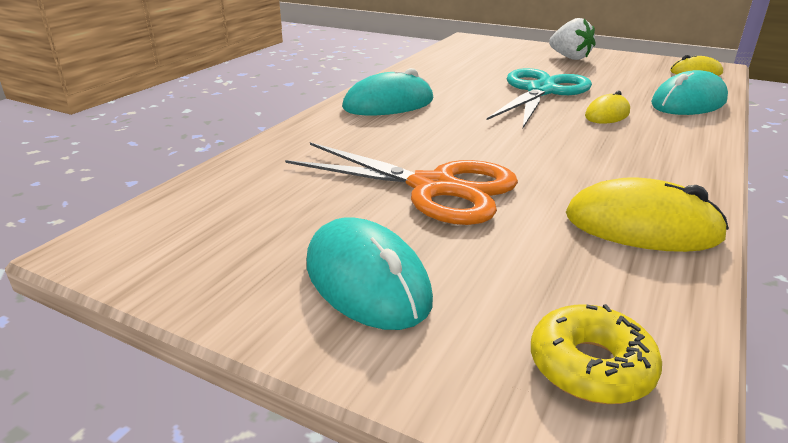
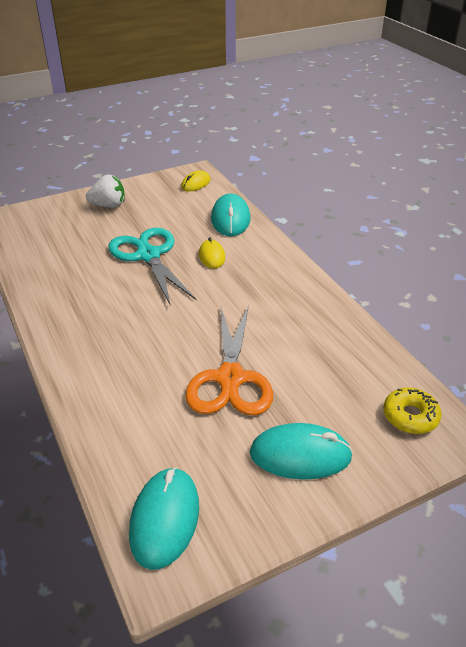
camera: 55 degrees left, 10 degrees up
orange scissors [285,142,518,225] -> orange scissors turned 120 degrees clockwise [185,305,273,415]
turquoise mouse [342,68,433,115] -> turquoise mouse moved to [129,467,199,570]
yellow mouse [566,177,729,252] -> none

